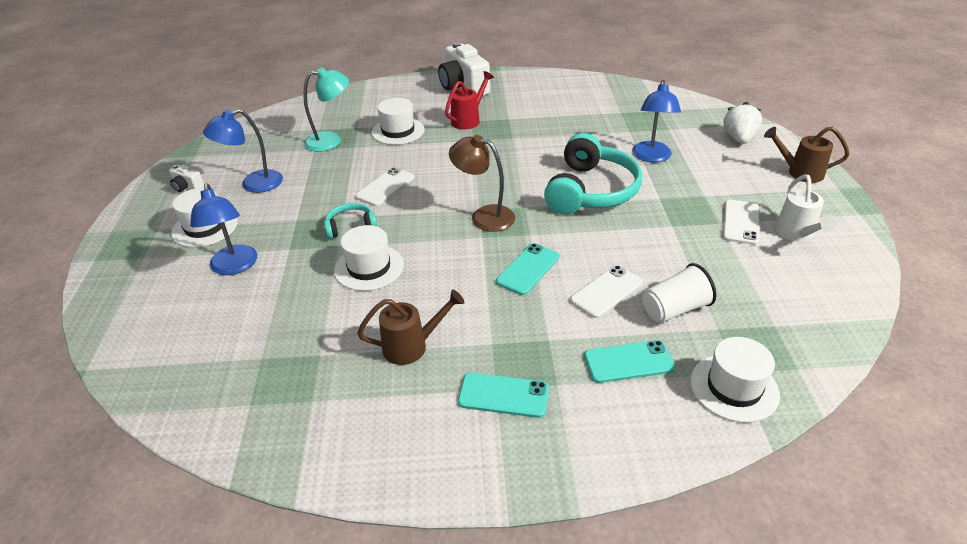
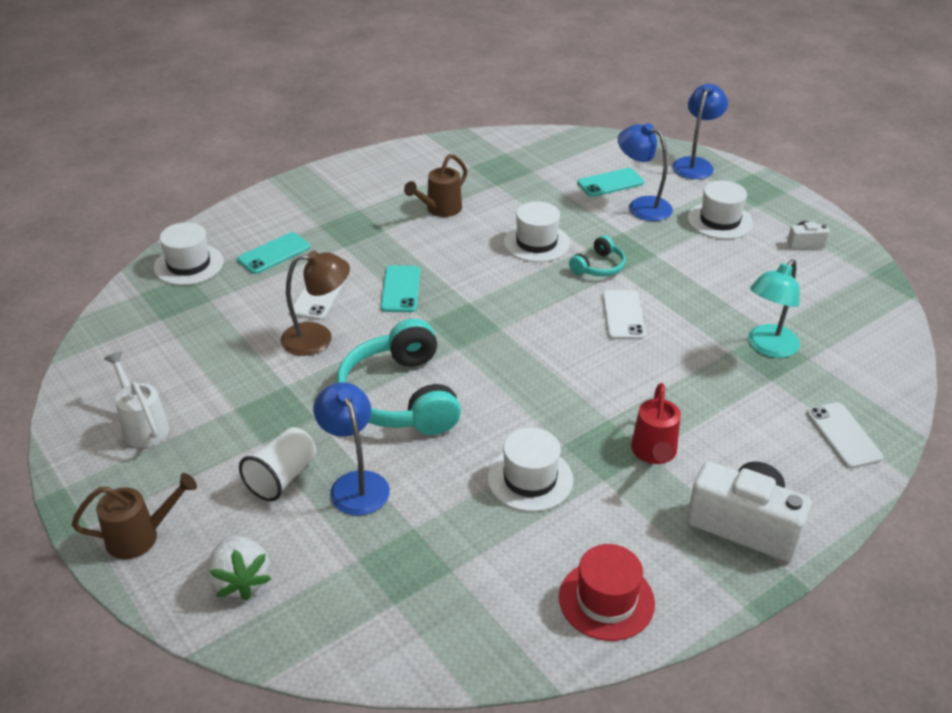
camera: 145 degrees right, 0 degrees up
blue lamp [203,109,283,193] -> blue lamp moved to [672,84,728,179]
white hat [371,98,425,145] -> white hat moved to [488,428,573,512]
brown lamp [449,135,515,232] -> brown lamp moved to [280,250,350,356]
turquoise phone [458,373,549,418] -> turquoise phone moved to [577,168,644,197]
white cup [643,263,716,323] -> white cup moved to [239,427,317,501]
white phone [723,200,759,245] -> white phone moved to [807,402,884,468]
none -> red hat [559,544,655,641]

